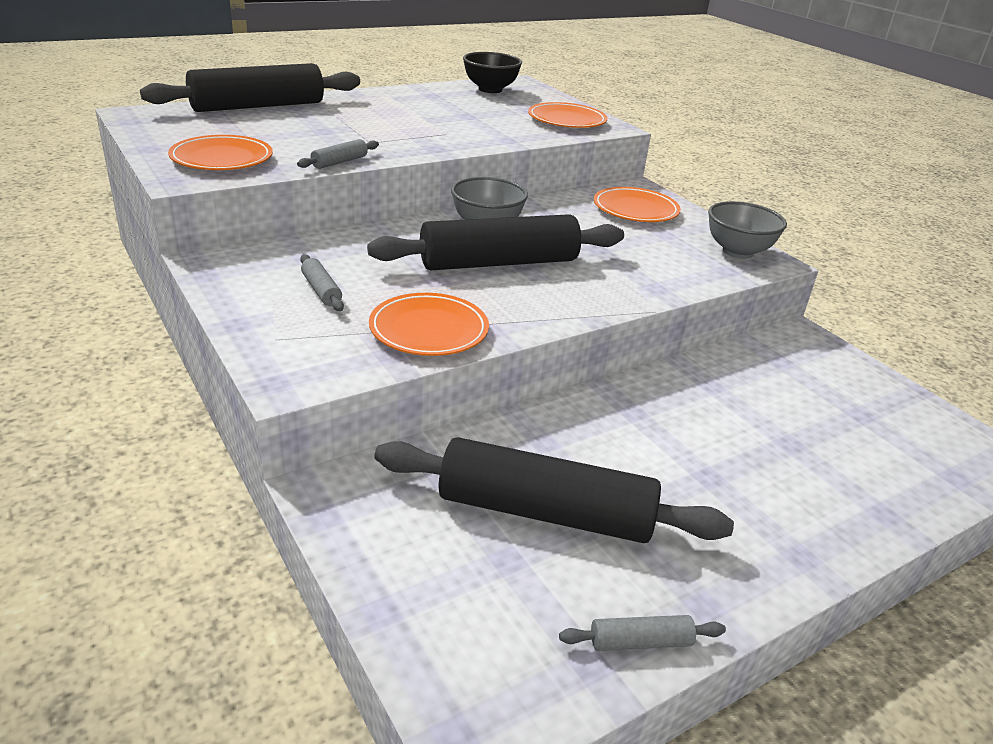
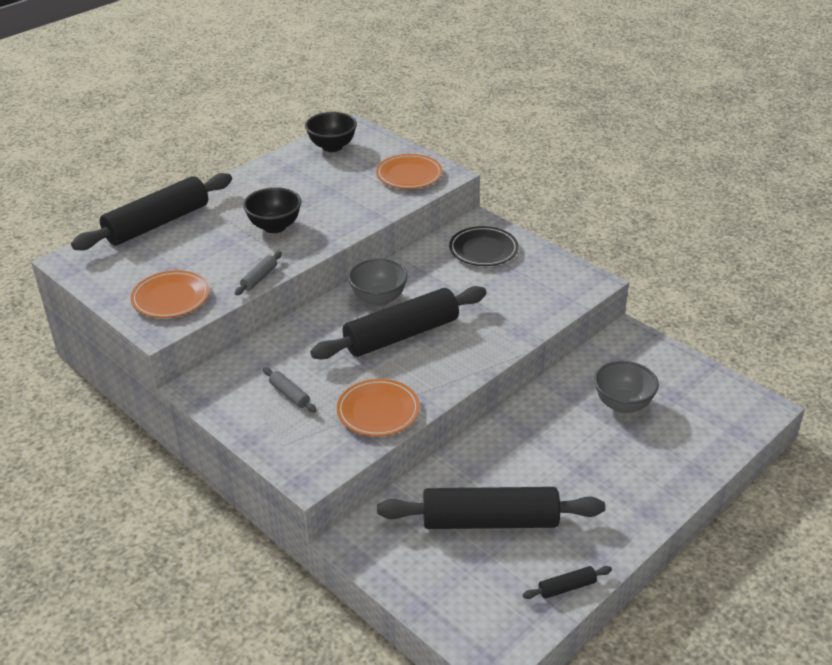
camera: 10 degrees left, 5 degrees up
grey rolling pin [559,615,726,651] -> black rolling pin [523,566,612,599]
orange plate [594,187,681,222] -> black plate [449,226,519,266]
grey bowl [708,201,787,259] -> grey bowl moved to [594,361,659,413]
none -> black bowl [243,187,301,233]

